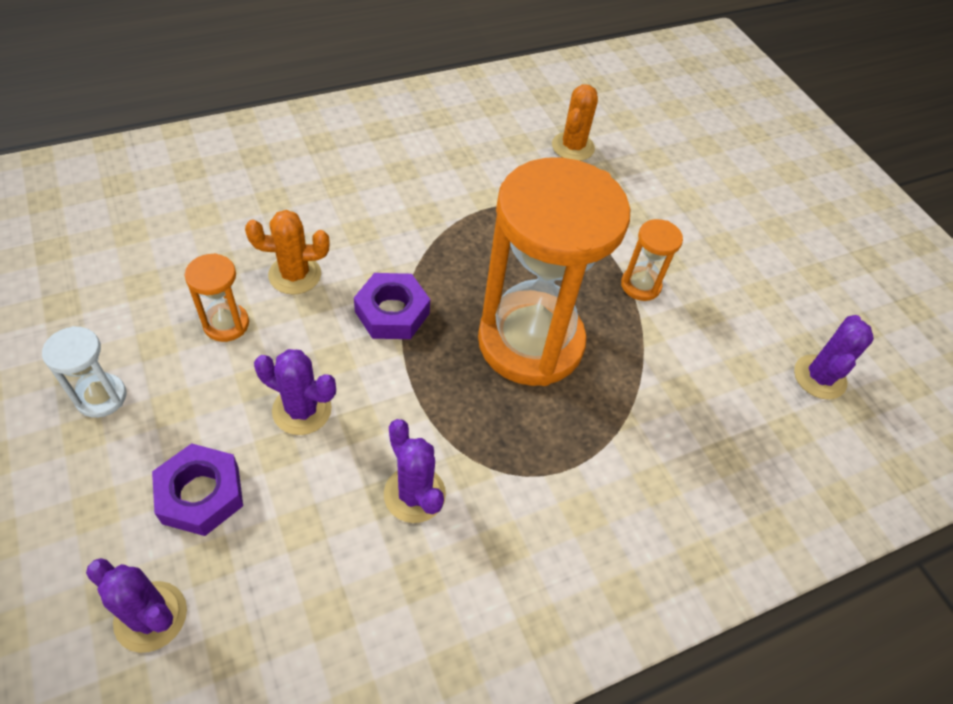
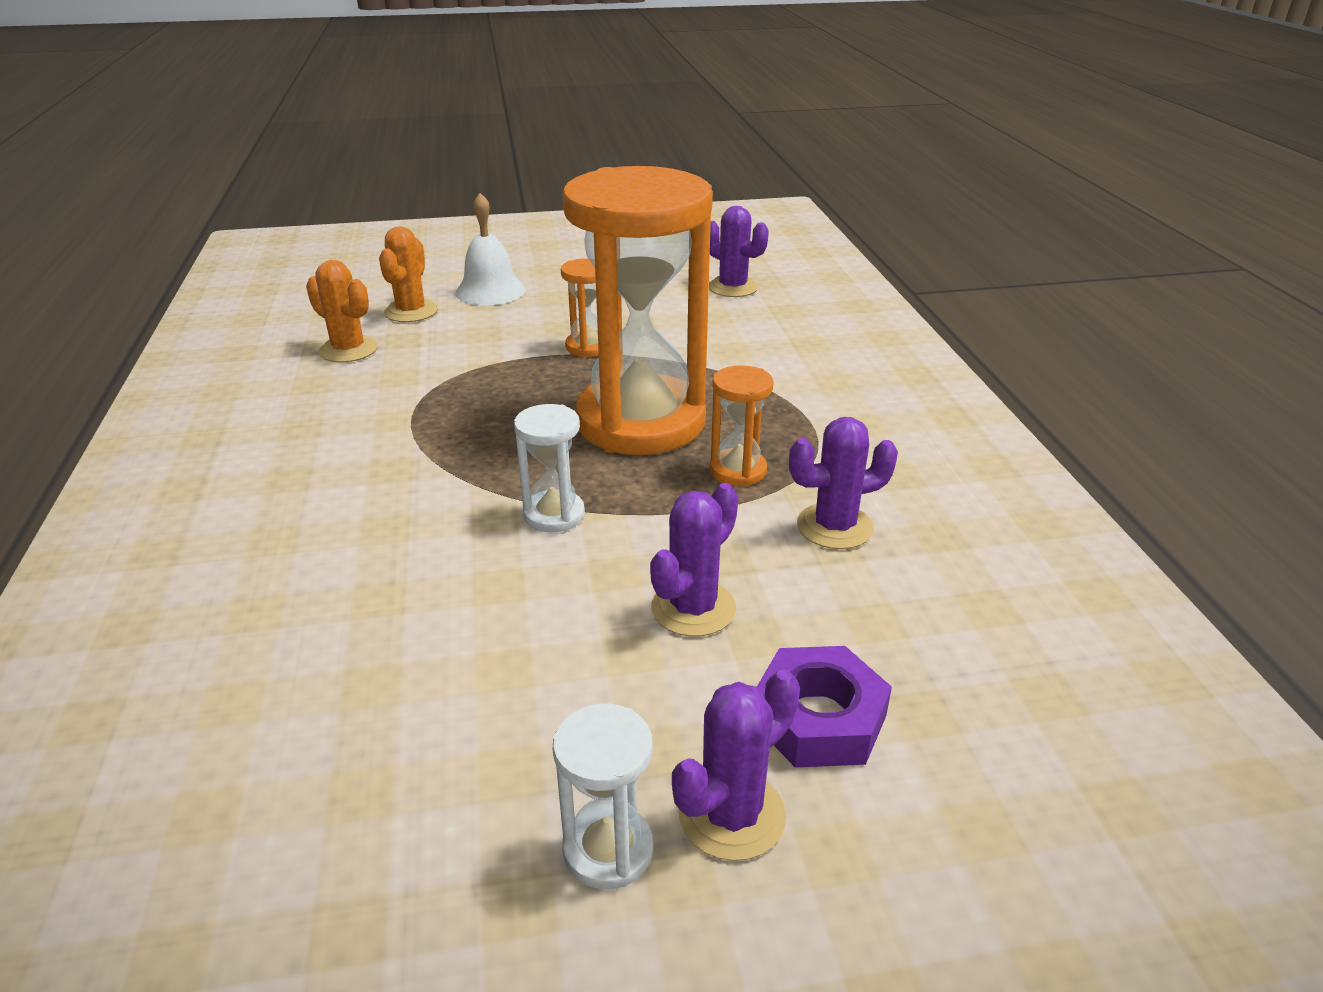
camera: 70 degrees left, 20 degrees down
purple cactus [86,558,187,653] -> purple cactus moved to [672,670,800,861]
orange hourglass [185,253,249,342] -> orange hourglass moved to [710,365,774,486]
orange cactus [245,210,330,295] -> orange cactus moved to [379,226,438,322]
purple nut [354,273,430,339] -> white hourglass [514,404,585,532]
none -> white bell [455,193,525,305]

